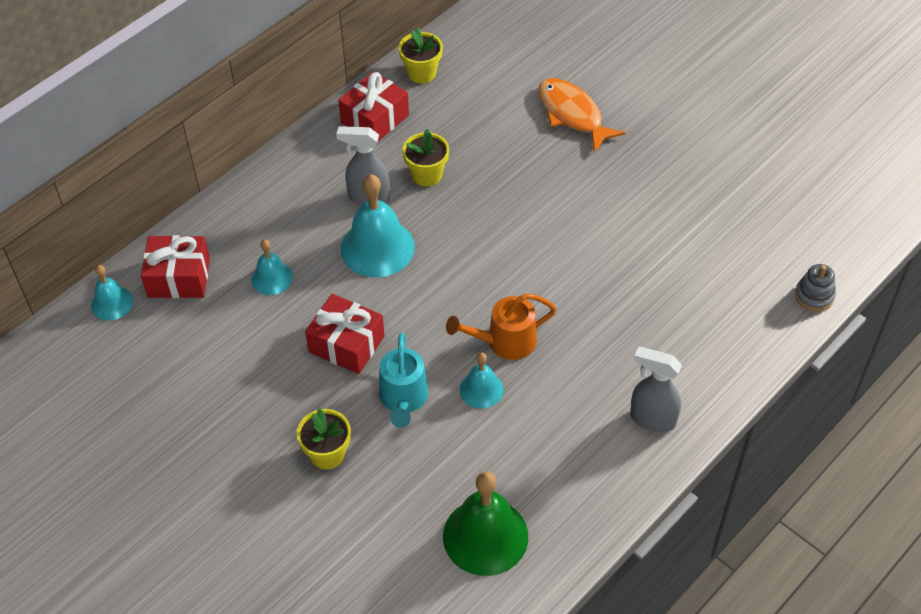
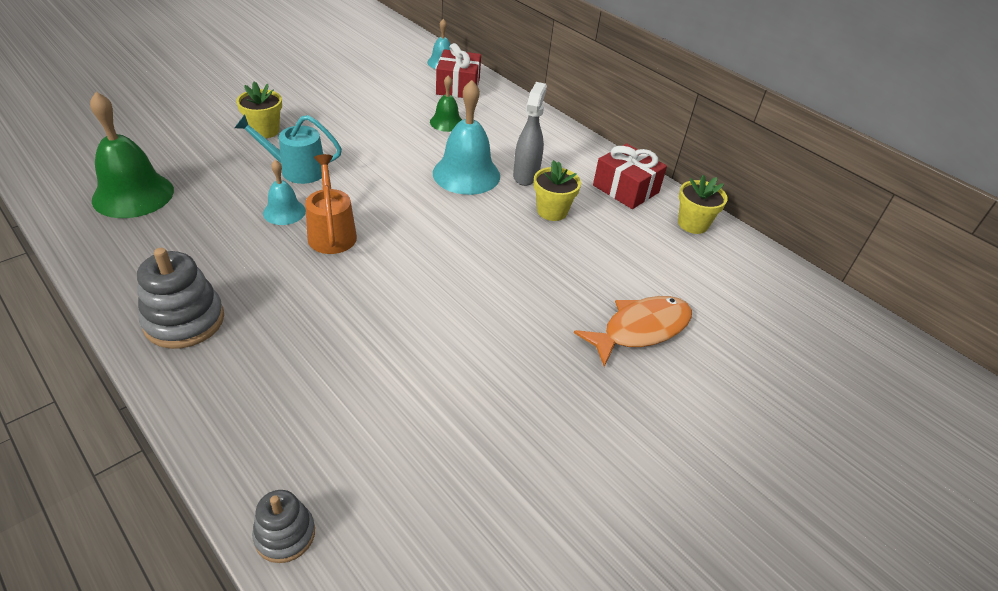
camera: 90 degrees right, 10 degrees down
turquoise bell [251,240,293,295] -> green bell [430,75,462,132]
red gift [305,294,385,374] -> none
grey spray bottle [630,347,682,432] -> grey stacking toy [137,248,224,349]

